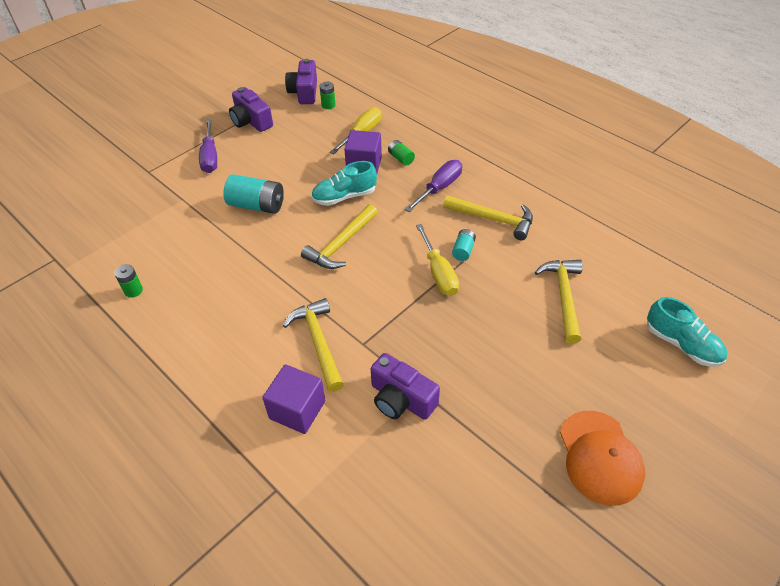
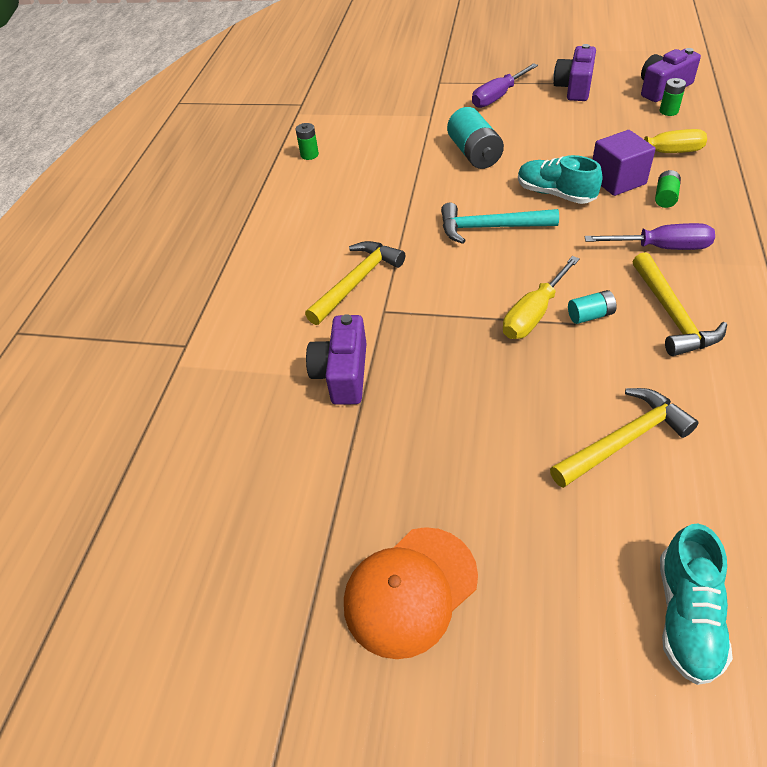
camera: 60 degrees right, 0 degrees up
purple cube [262,364,325,434] -> none
yellow hammer [301,204,378,269] -> turquoise hammer [441,202,559,244]

